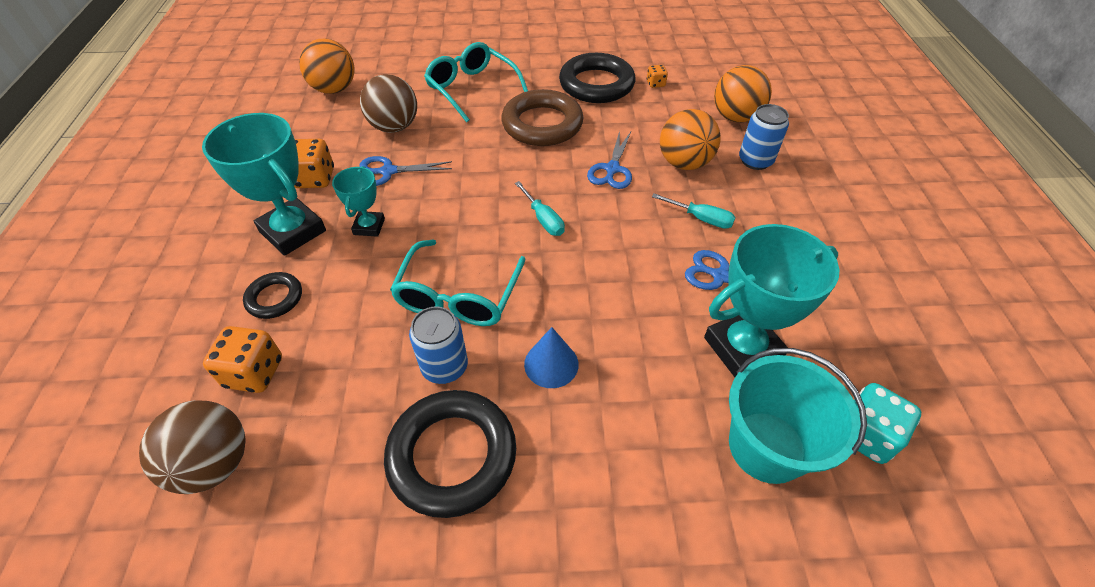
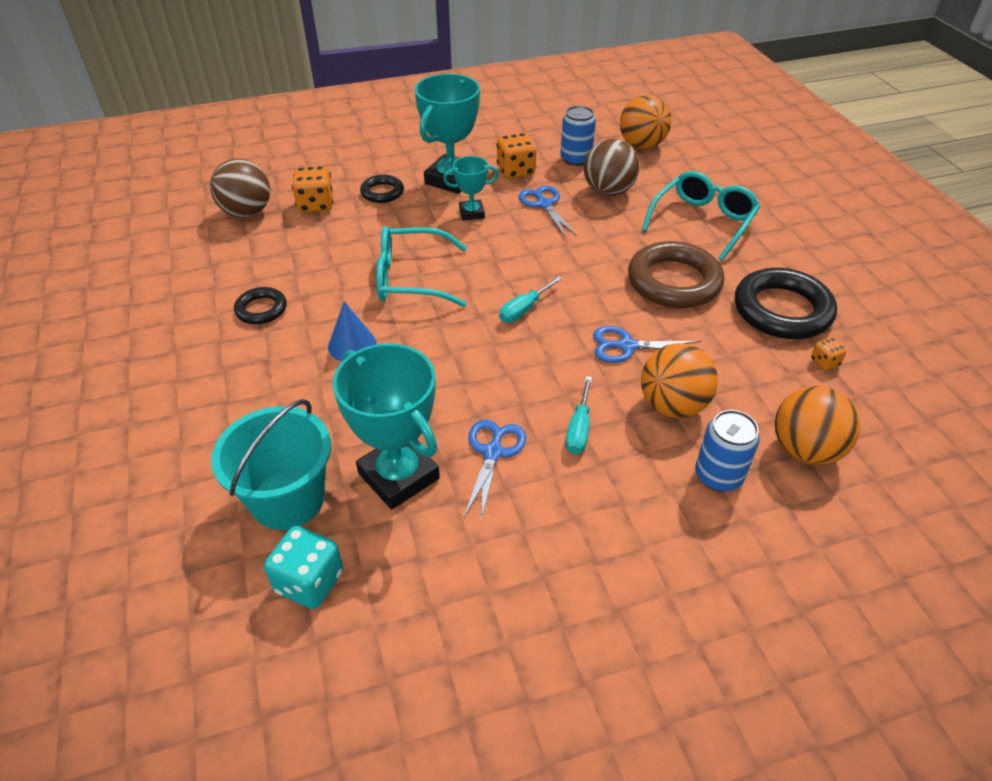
camera: 75 degrees right, 5 degrees down
black ring [384,390,516,518] -> black ring [234,287,287,324], size x0.52
blue can [409,306,468,384] -> blue can moved to [560,106,596,166]

